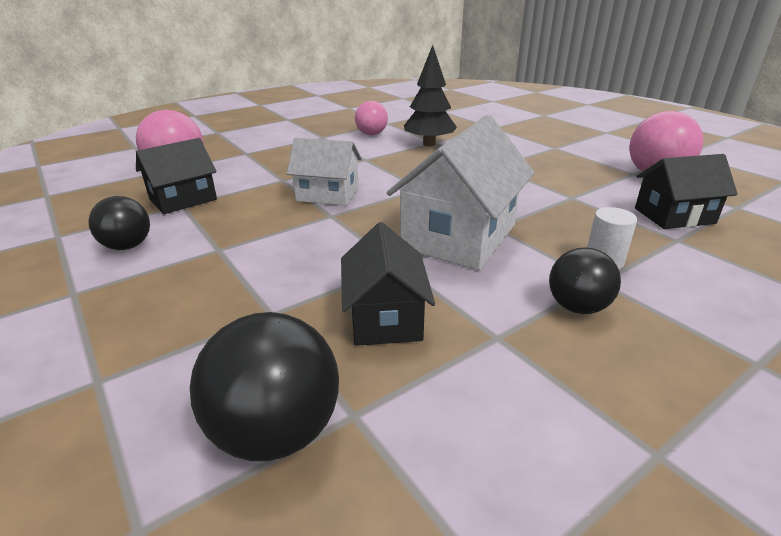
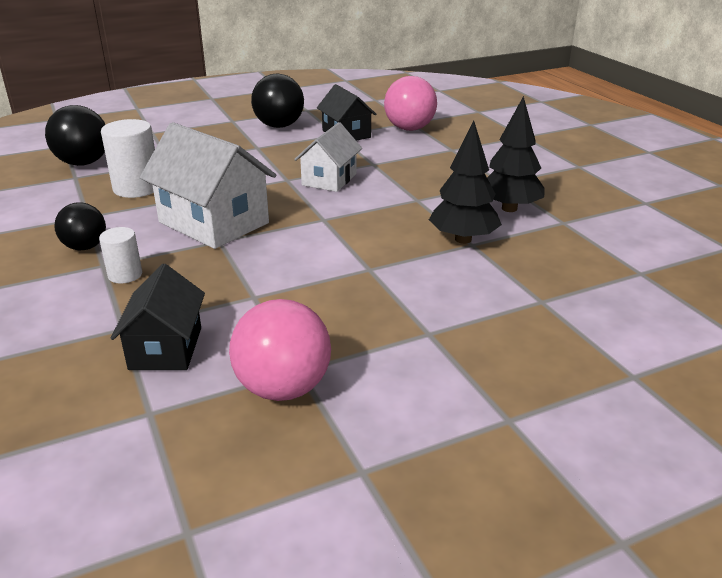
camera: 100 degrees right, 0 degrees up
black ball [88,196,150,250] -> black ball [251,74,304,128], size x1.54
black house [341,222,435,346] -> white cylinder [101,119,155,198]
pink ball [355,101,388,135] -> black tree [487,96,544,212]

